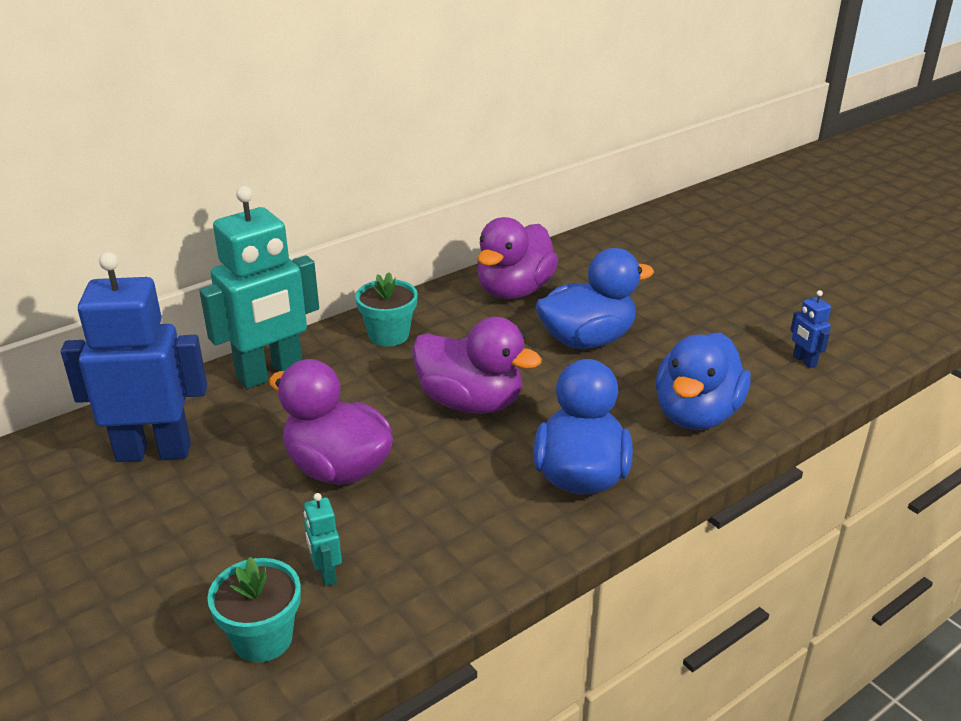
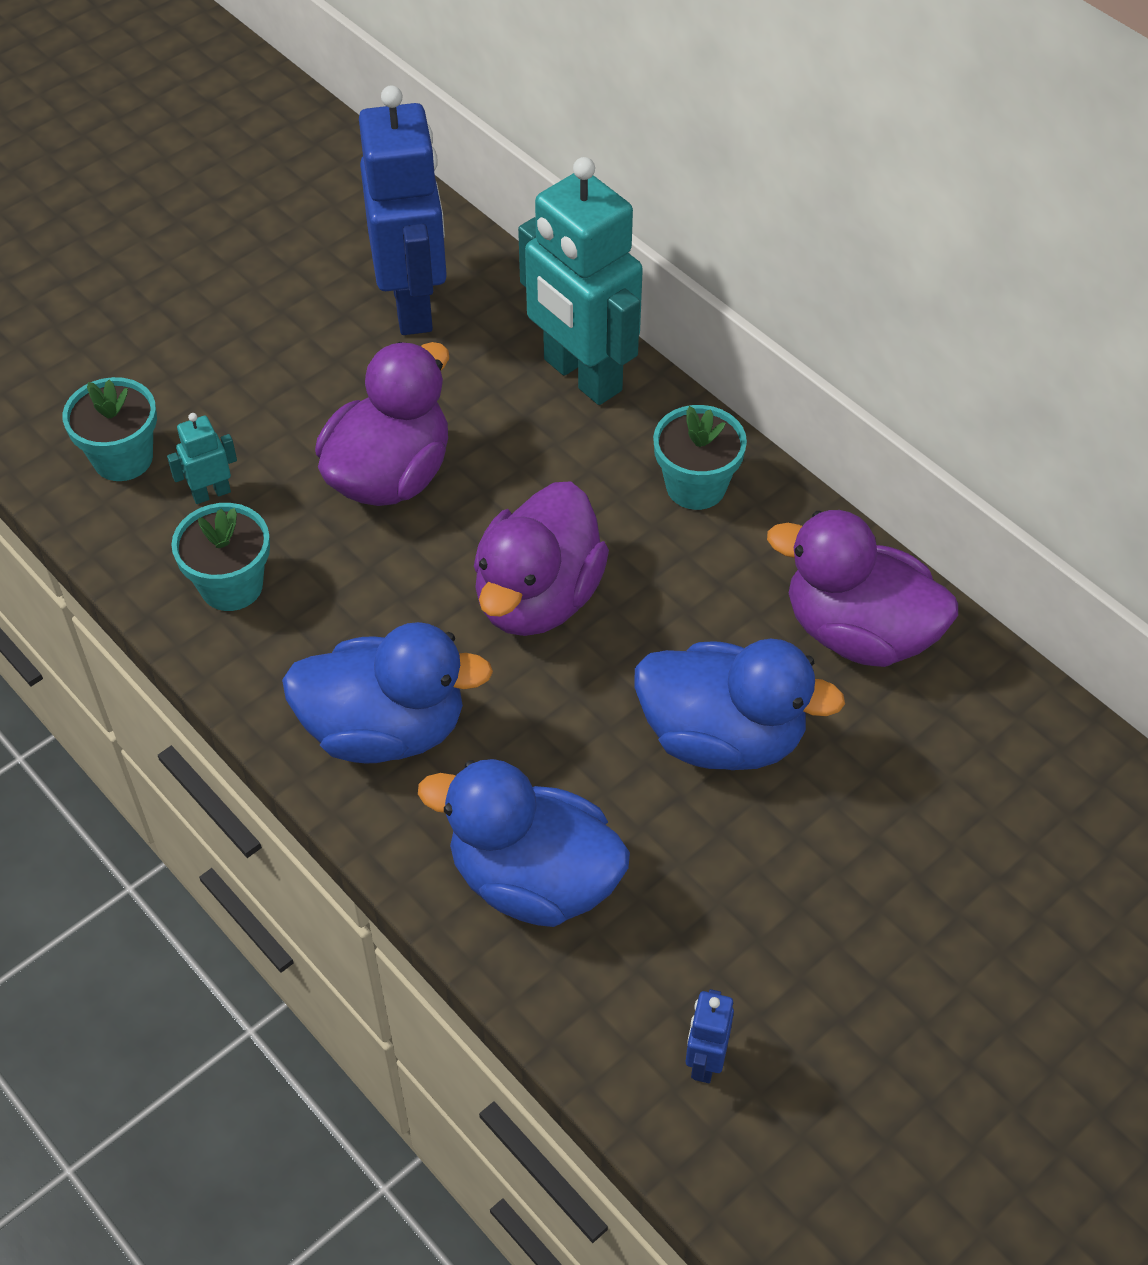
camera: 85 degrees right, 20 degrees up
blue duck [536,248,654,349] -> blue duck turned 45 degrees counterclockwise [635,639,845,770]
blue robot [790,290,831,368] -> blue robot turned 45 degrees counterclockwise [686,989,734,1083]
none -> turquoise flower pot [171,503,270,611]

